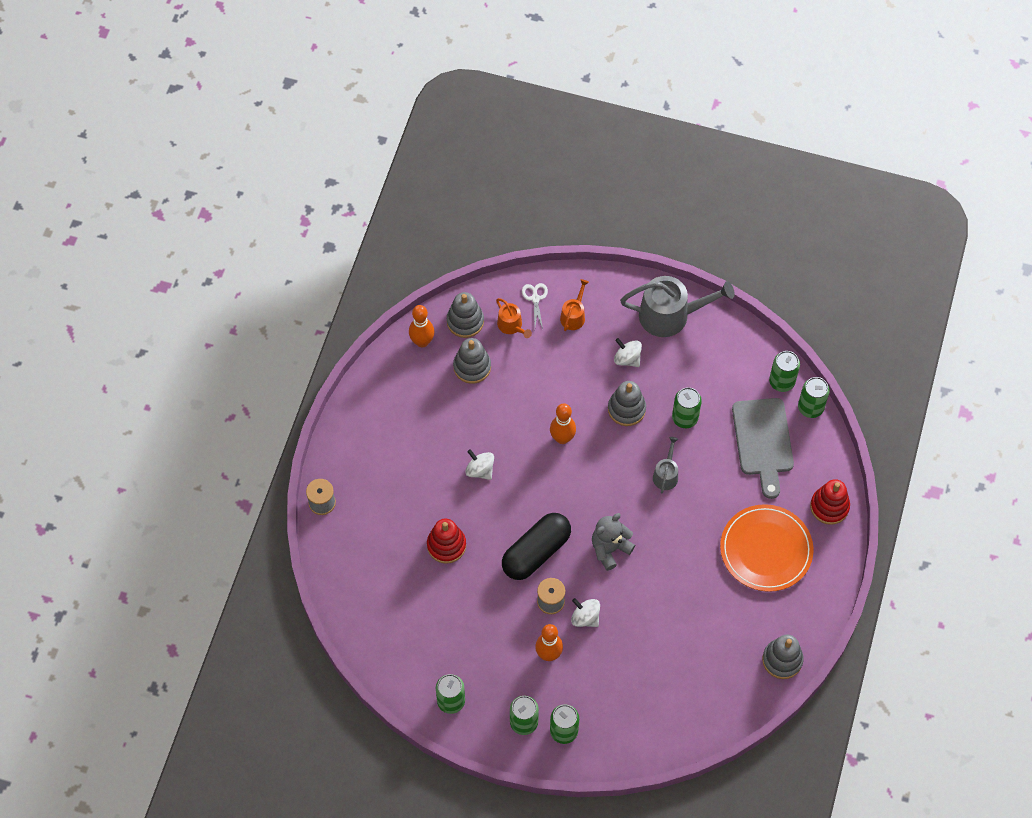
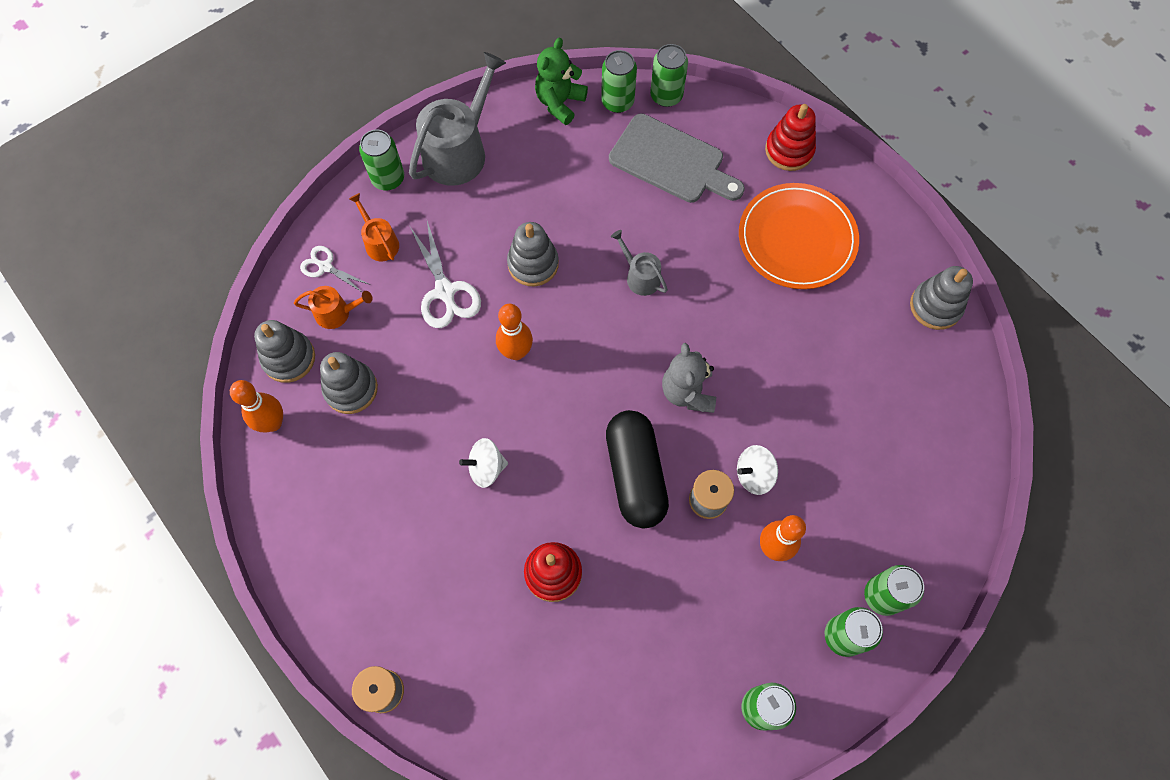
camera: 55 degrees left, 5 degrees up
white spinning top [614,338,642,367] -> none
green can [672,387,702,428] -> green can moved to [359,130,404,190]
none -> white scissors [410,221,481,328]
none -> green teddy bear [535,37,588,125]

